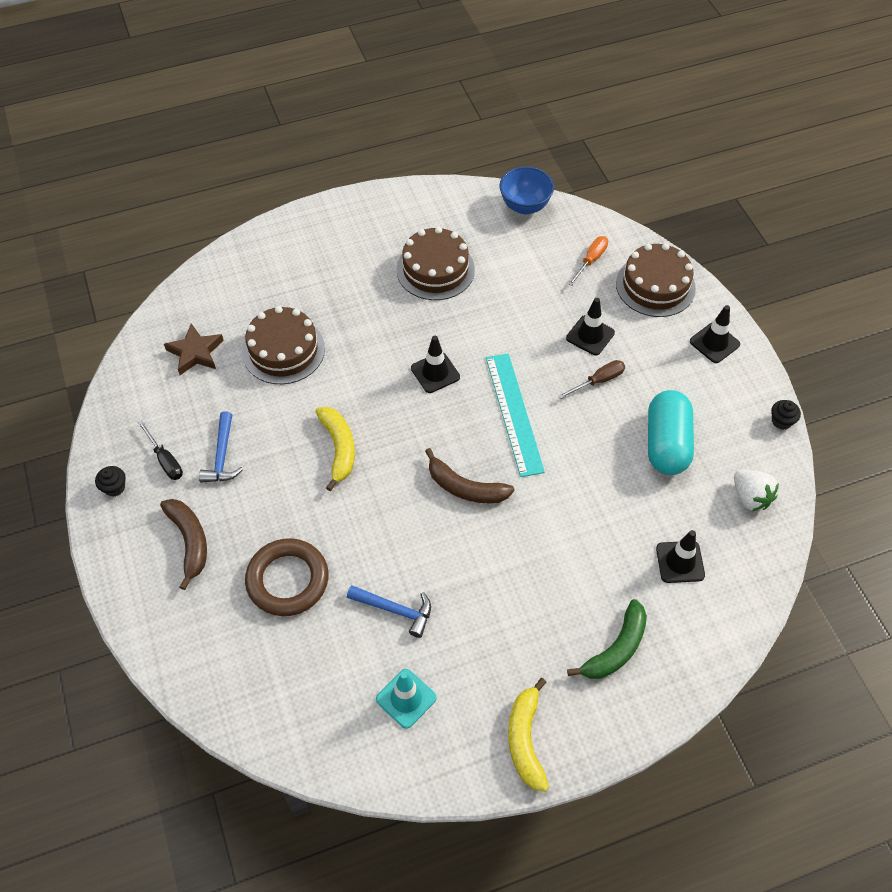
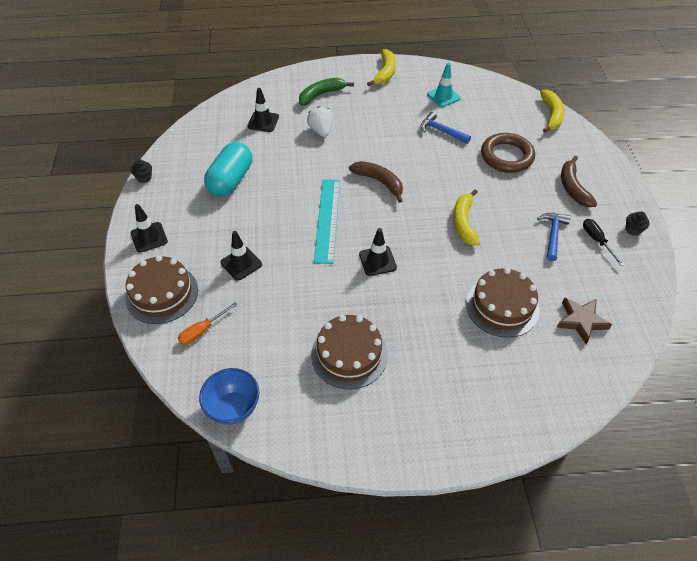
camera: 165 degrees left, 5 degrees down
brown screwdriver [558,360,625,399] -> none
white strawberry [734,470,779,511] -> white strawberry moved to [307,106,333,137]
none -> yellow banana [540,90,565,133]

